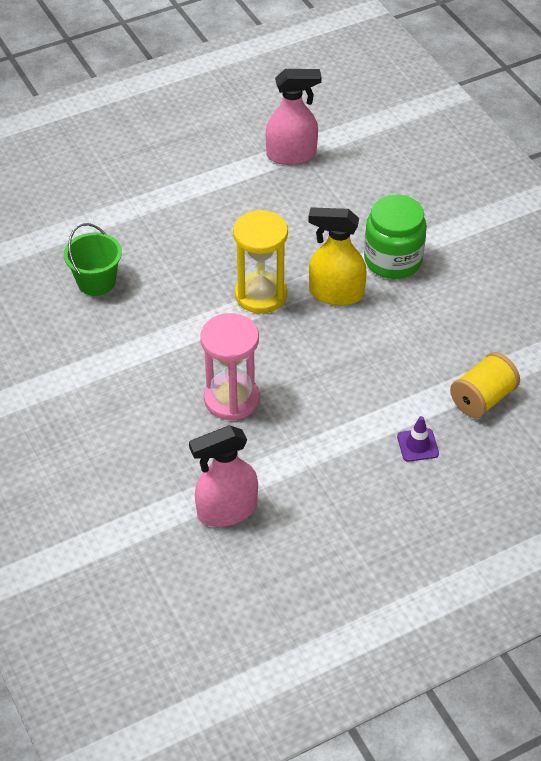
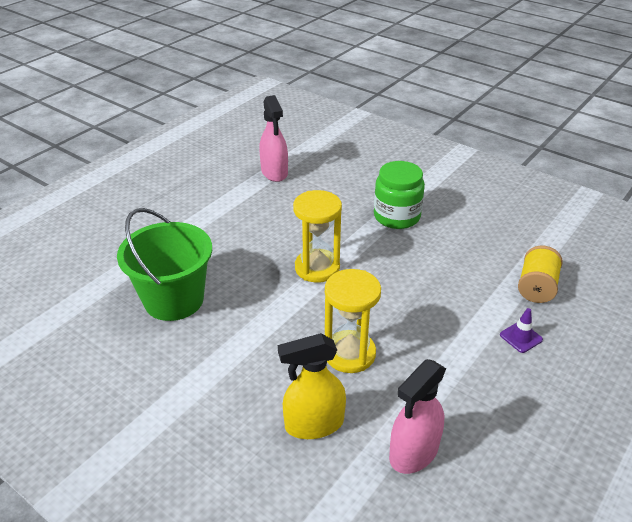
camera: 25 degrees left, 10 degrees down
green bucket [64,223,122,296] -> green bucket [117,208,212,321], size x1.70
pink hourglass [200,313,260,421] -> yellow hourglass [325,269,381,373]
pink spray bottle [266,69,322,165] -> pink spray bottle turned 105 degrees clockwise [259,95,288,182]
yellow spray bottle [308,207,367,305] -> yellow spray bottle moved to [278,333,346,439]

